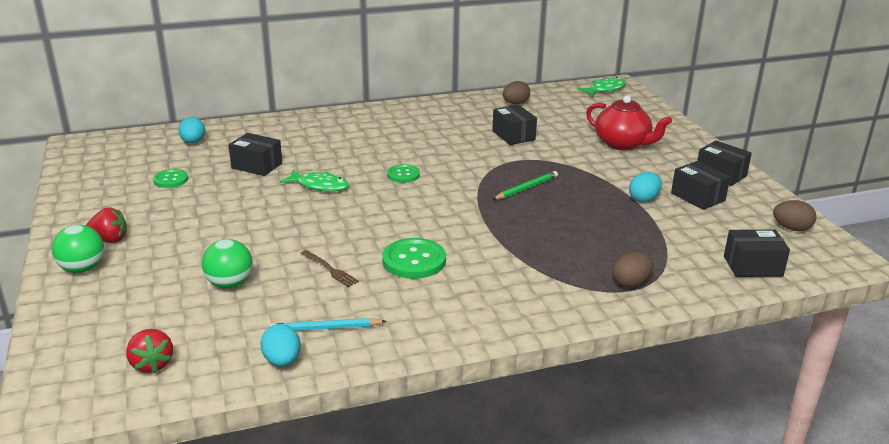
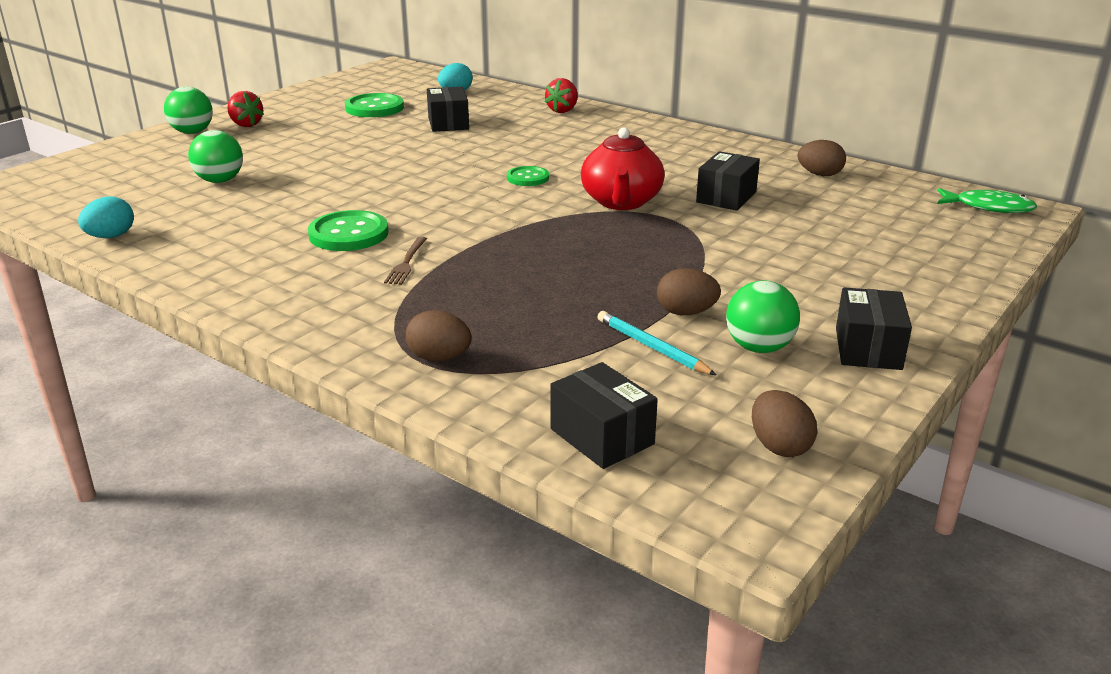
camera: 55 degrees right, 0 degrees up
red strawberry [126,329,173,373] -> red strawberry moved to [545,78,578,113]
green button [153,169,188,188] -> green button [345,93,404,117], size x1.64
turquoise pencil [270,318,387,331] -> turquoise pencil moved to [597,311,716,375]
green fish [280,170,349,192] -> none
brown fork [301,250,359,287] -> brown fork moved to [384,237,427,285]
green pencil [492,171,558,200] -> none
red teapot [586,96,672,150] -> red teapot moved to [581,127,665,210]
turquoise egg [629,172,662,202] -> brown egg [657,268,721,315]
black box [671,161,730,210] -> green ball [726,280,800,353]

